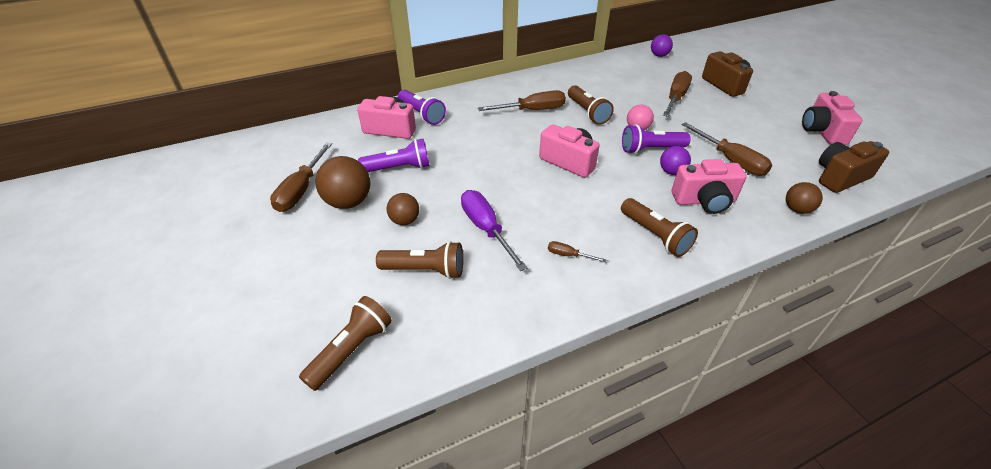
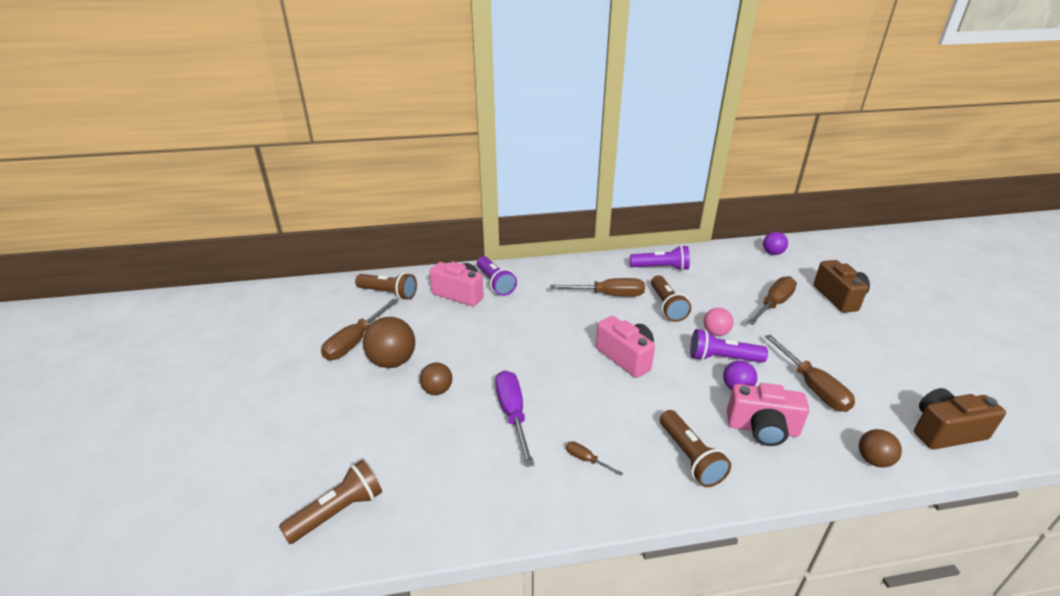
camera: 15 degrees right, 10 degrees down
purple flashlight [358,139,429,172] -> purple flashlight moved to [630,245,690,271]
brown flashlight [376,241,463,279] -> brown flashlight moved to [355,272,417,300]
pink camera [802,91,862,145] -> none

